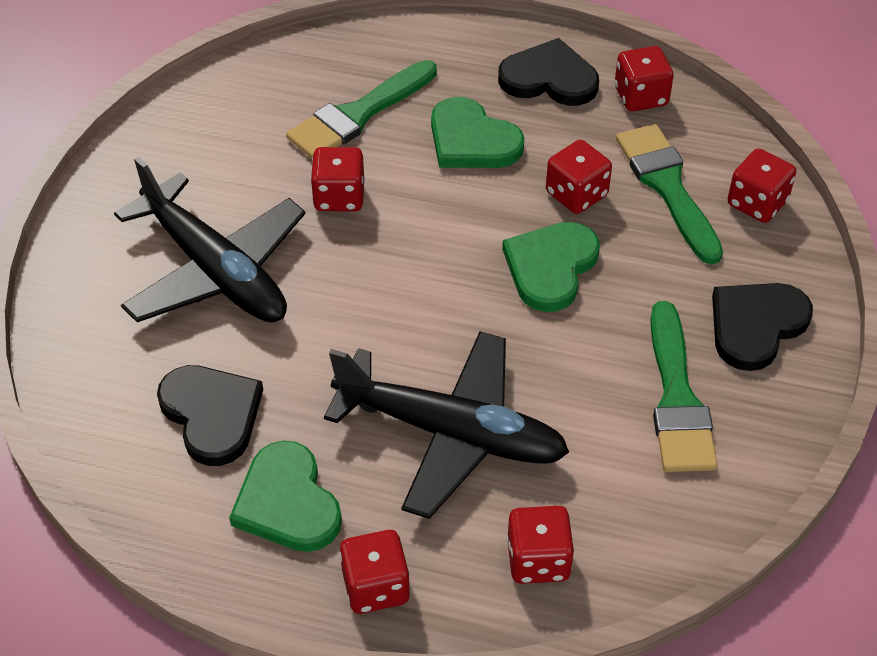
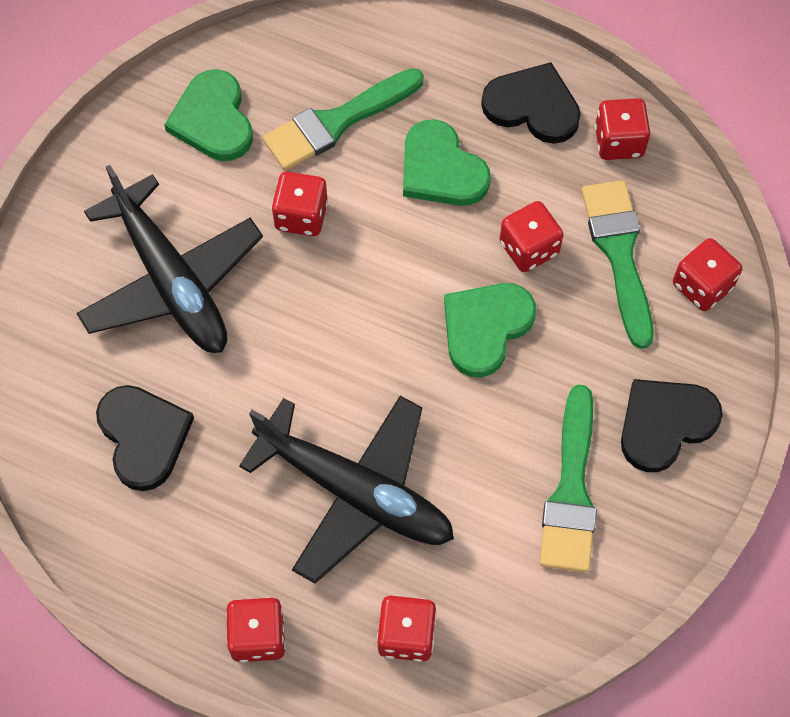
camera: 10 degrees right, 15 degrees up
green heart [229,441,342,552] -> green heart moved to [164,69,253,161]

